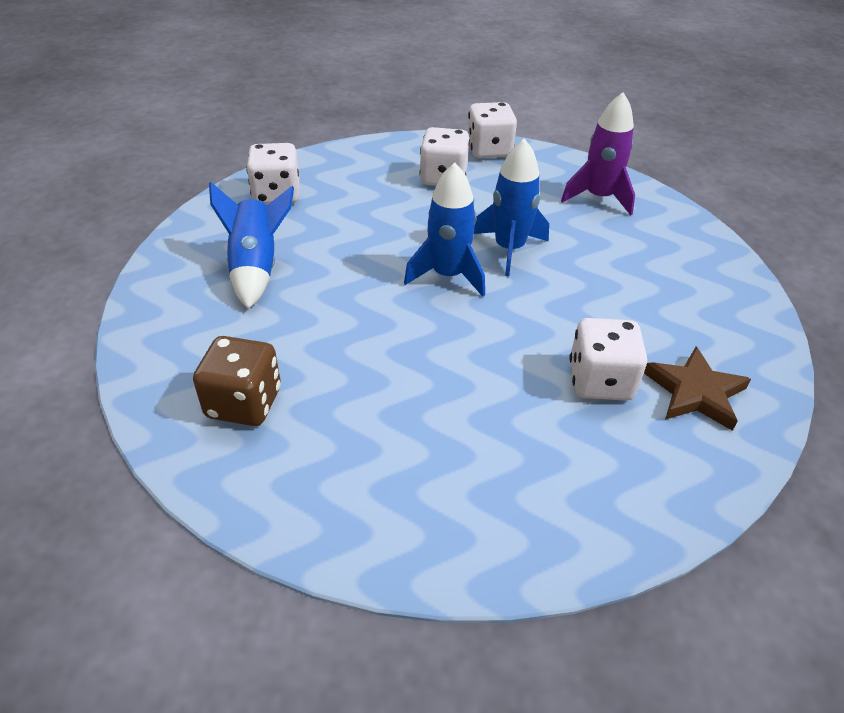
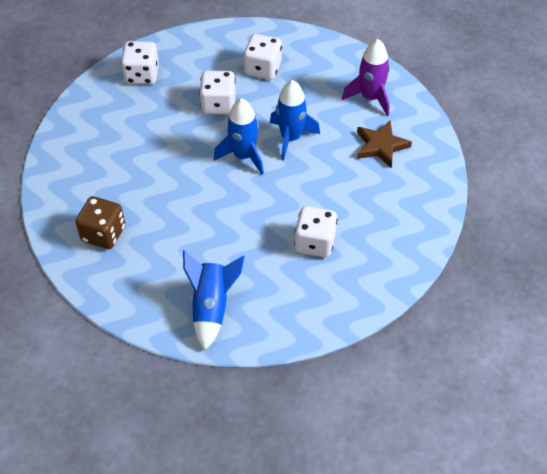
camera: 10 degrees right, 10 degrees up
blue rocket [209,182,294,309] -> blue rocket moved to [183,250,245,350]
white dice [467,102,517,158] -> white dice moved to [199,71,236,114]
brown star [644,346,751,431] -> brown star moved to [357,120,412,168]

